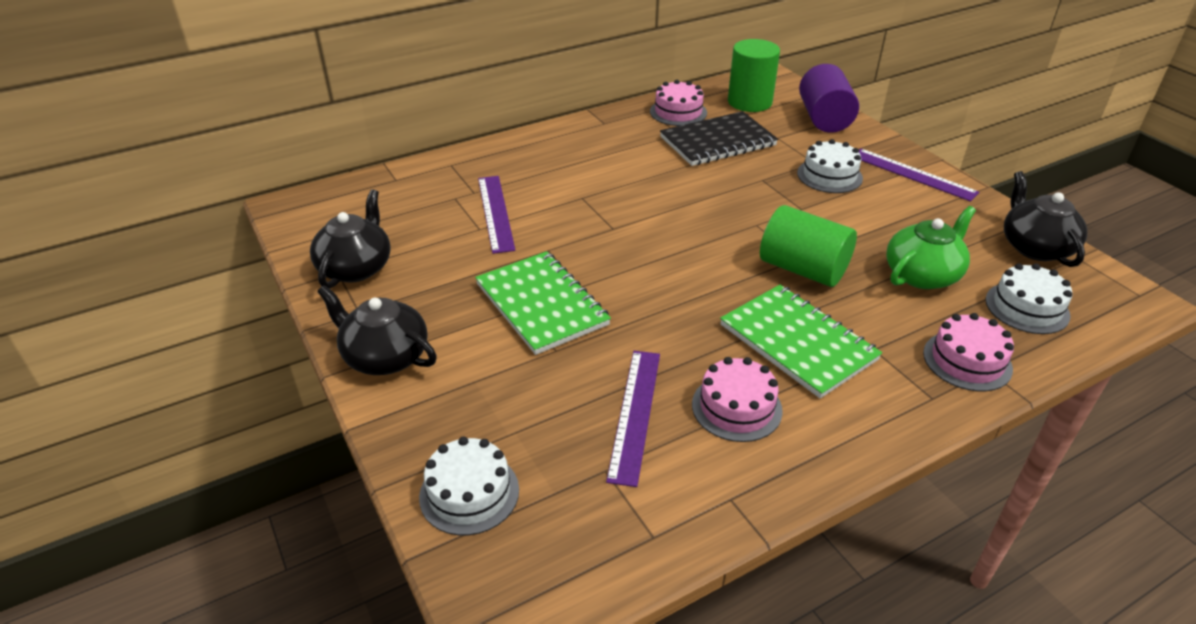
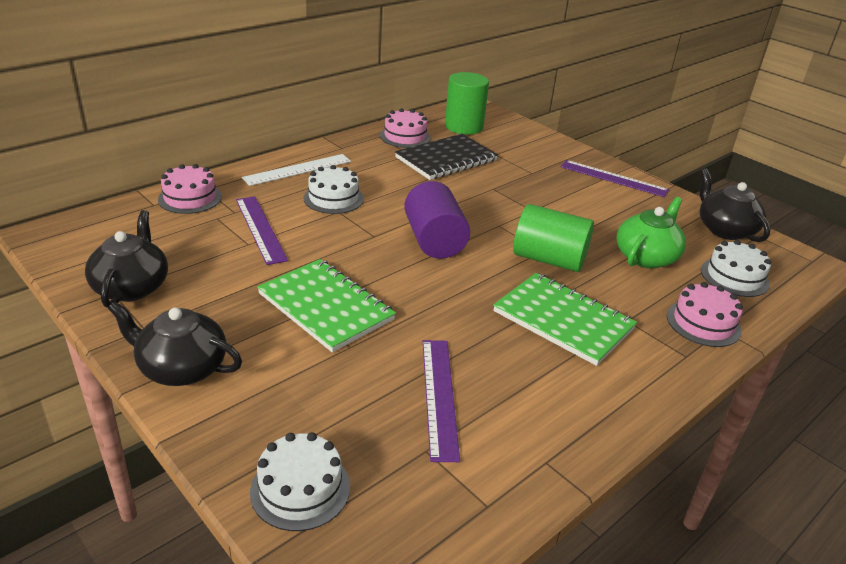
camera: 15 degrees left, 5 degrees down
pink cake [692,357,783,442] -> pink cake moved to [158,164,222,214]
white cake [797,139,863,193] -> white cake moved to [303,165,364,214]
purple cylinder [799,64,859,133] -> purple cylinder moved to [404,181,470,259]
none -> white ruler [242,154,351,186]

